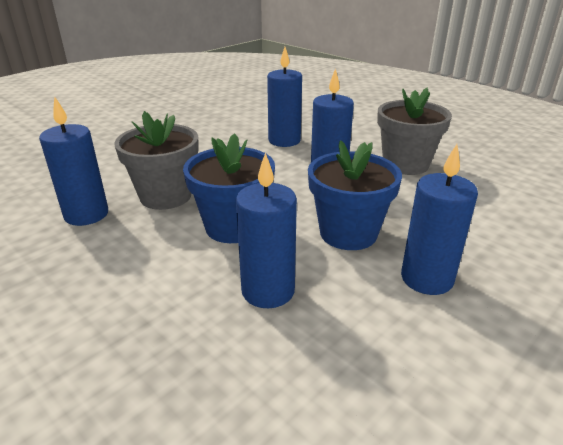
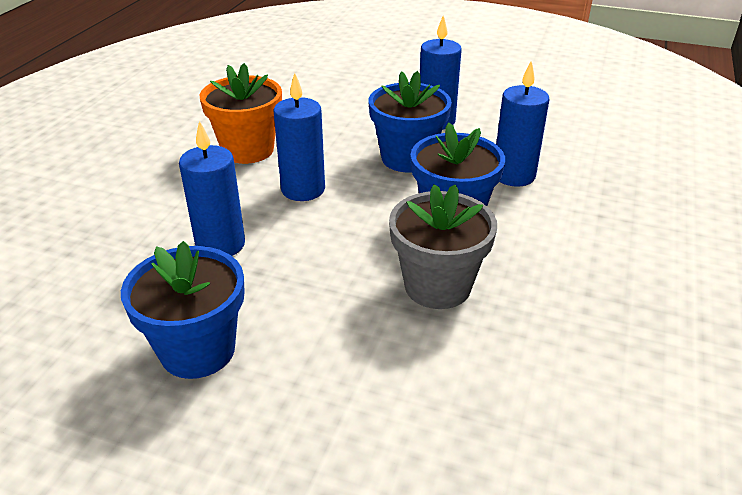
camera: 115 degrees left, 5 degrees up
blue candle [39,96,108,226] -> none
grey flower pot [377,88,452,175] -> orange flower pot [200,63,282,164]
none -> blue flower pot [121,241,245,379]

